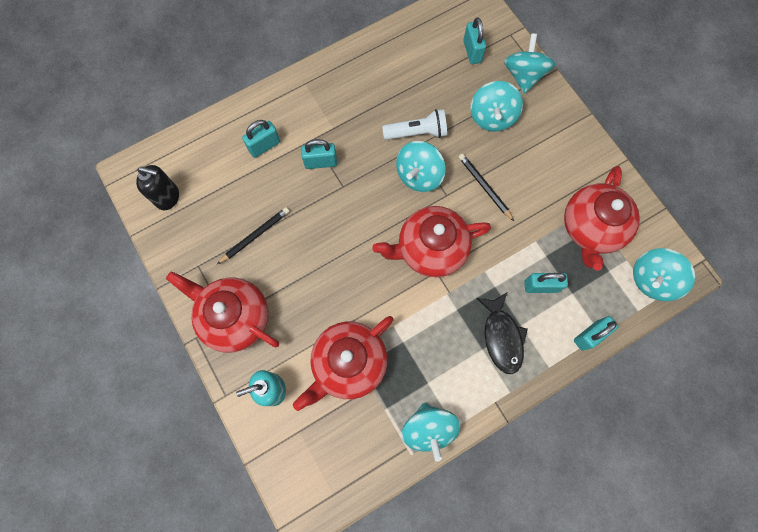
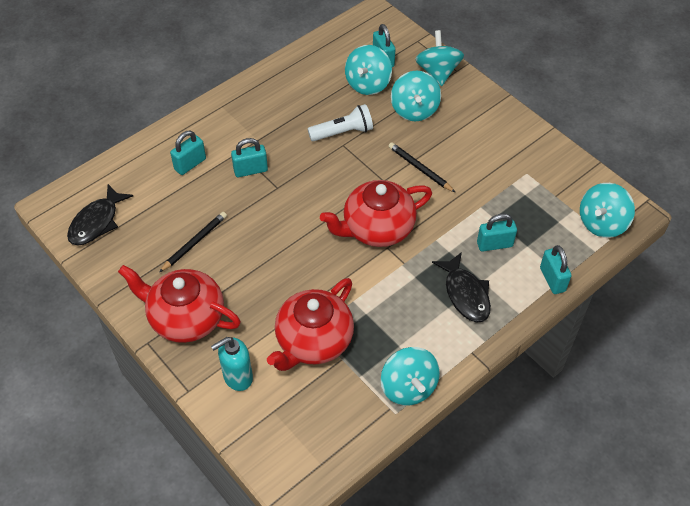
camera: 10 degrees left, 20 degrees down
black soap dispenser [136,165,179,210] -> black fish [67,184,133,245]
turquoise spinning top [396,141,446,192] -> turquoise spinning top moved to [345,45,392,95]
red teapot [564,166,640,271] -> none
turquoise padlock [574,316,619,351] -> turquoise padlock turned 60 degrees counterclockwise [540,245,572,294]

